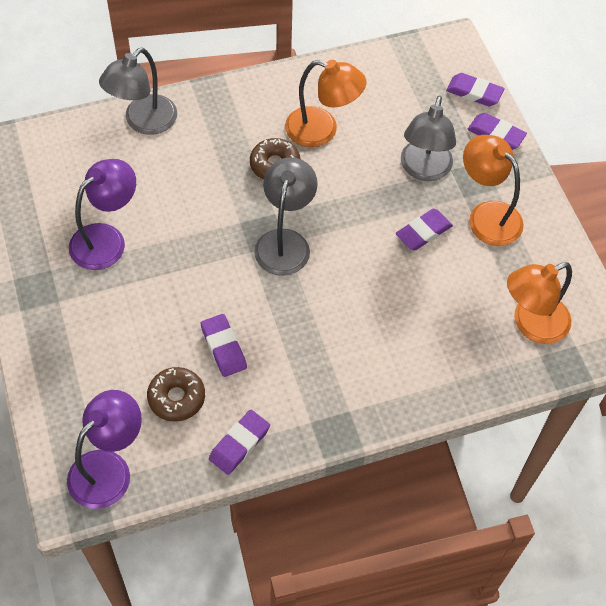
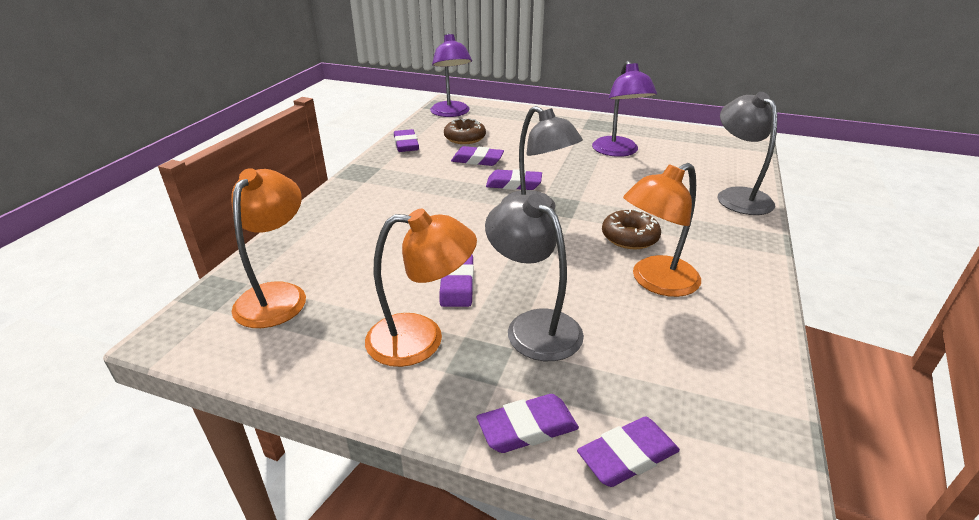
camera: 130 degrees right, 25 degrees down
none -> purple eraser [486,169,542,190]

